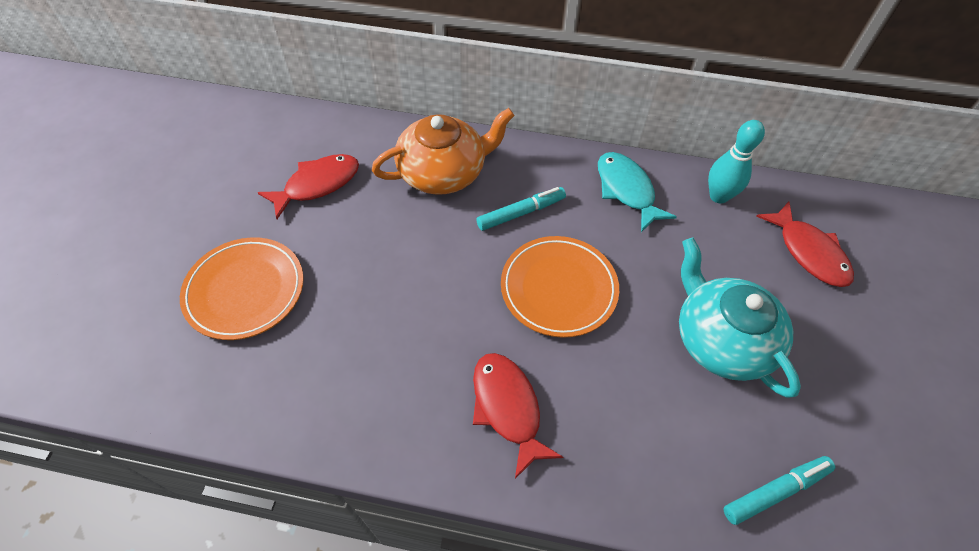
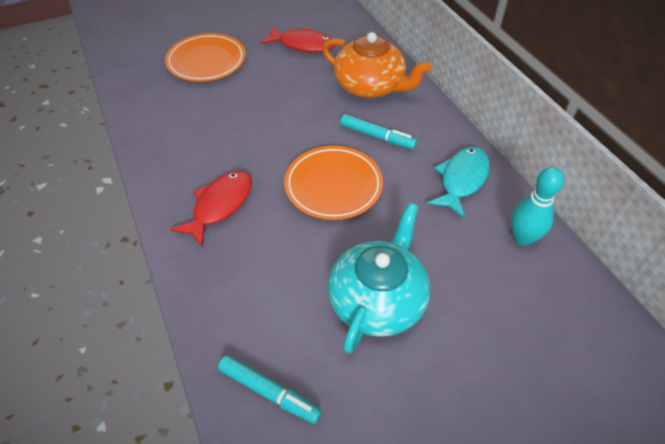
camera: 55 degrees right, 5 degrees down
red fish [756,201,854,287] -> none

